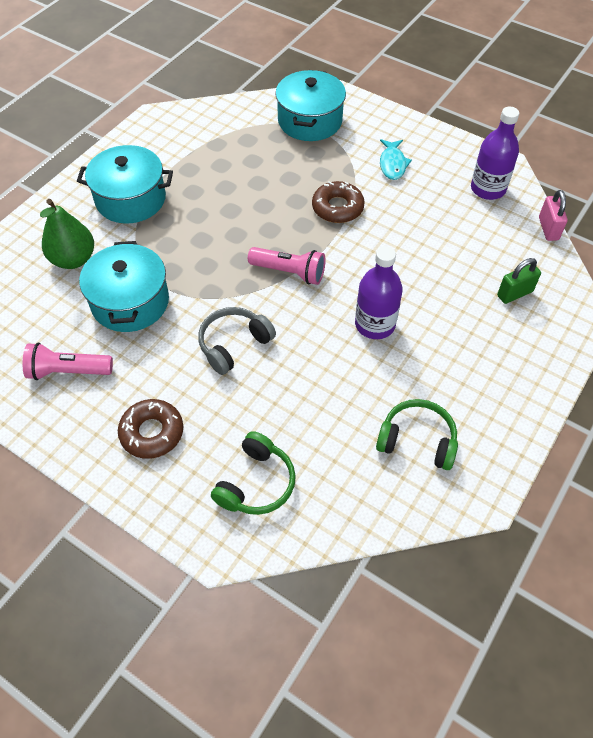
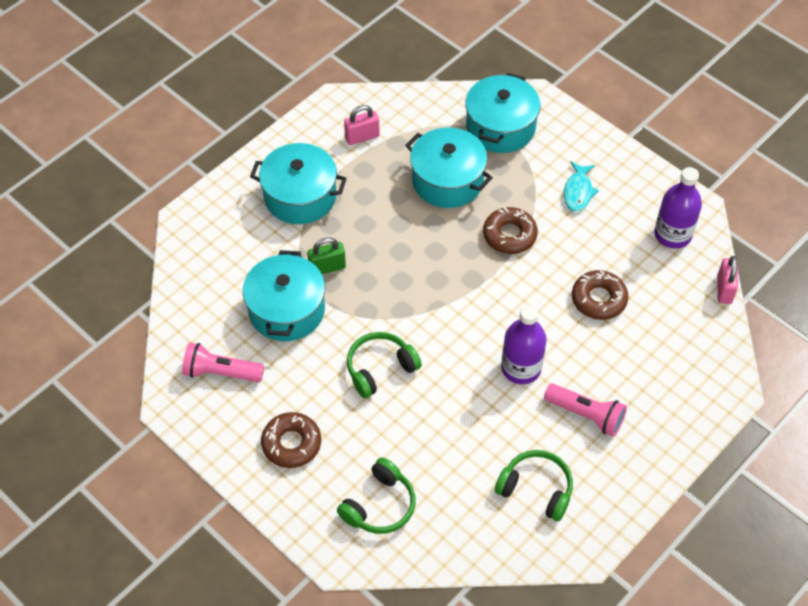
camera: 10 degrees right, 0 degrees up
green pear [40,199,94,269] -> none
grey headphones [198,307,276,375] -> green headphones [347,332,422,398]
pink flashlight [248,247,326,285] -> pink flashlight moved to [544,384,627,437]
green padlock [497,258,541,304] -> green padlock moved to [307,237,346,274]
none -> pink padlock [344,105,380,145]
none -> turquoise pot [405,127,493,208]
none -> brown donut [572,270,628,320]

